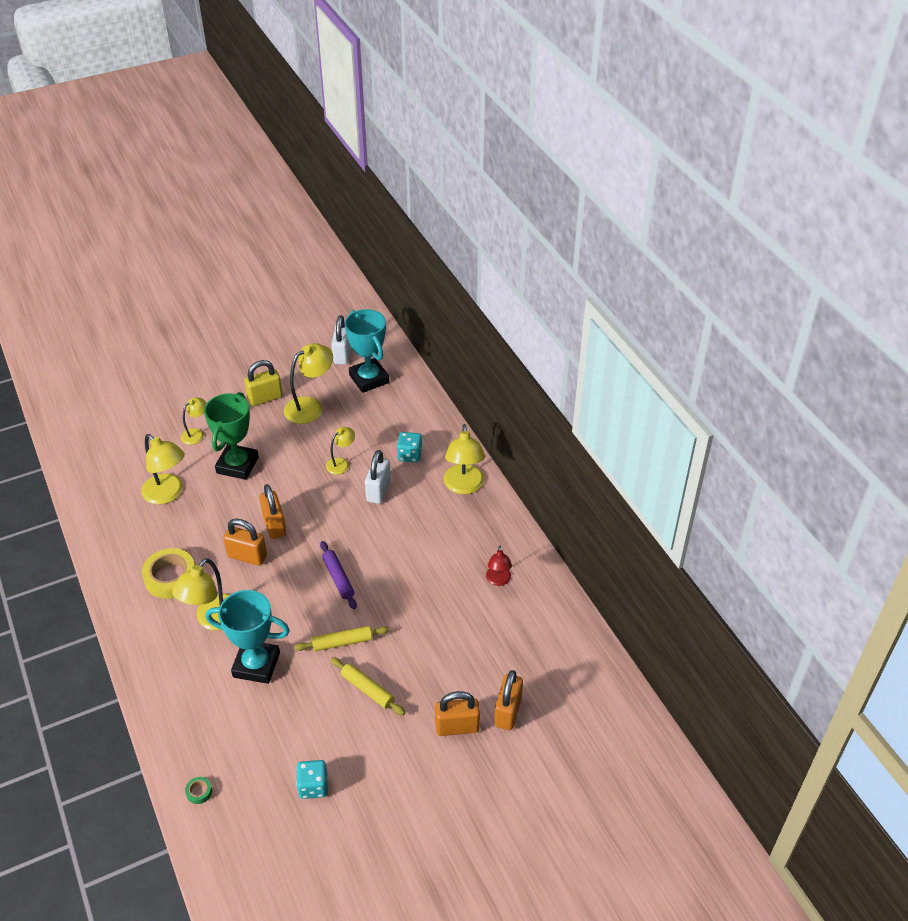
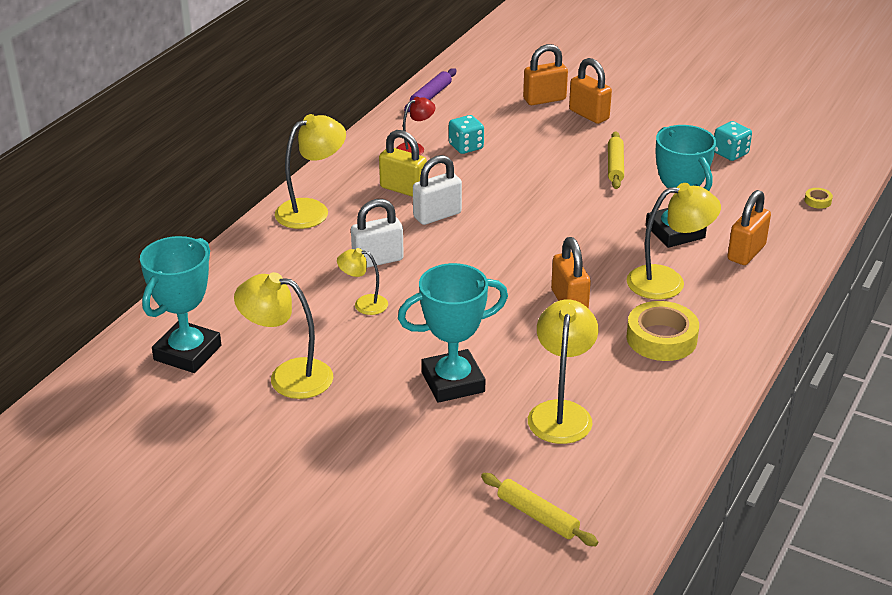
camera: 125 degrees left, 10 degrees down
yellow lamp [181,397,206,445] -> none
green tape [185,777,212,804] -> yellow tape [804,188,833,209]
green trophy [204,392,259,480] -> turquoise trophy [398,263,508,403]
yellow padlock [244,360,283,406] -> yellow padlock moved to [379,130,427,197]
orange padlock [259,484,286,539] -> orange padlock moved to [727,190,771,265]
yellow rolling pin [294,626,389,651] -> yellow rolling pin moved to [481,473,598,546]
purple rolling pin [320,541,357,609] -> purple rolling pin moved to [404,68,457,112]
white padlock [331,315,351,365] -> white padlock moved to [413,155,462,225]
turquoise dice [397,432,422,463] -> turquoise dice moved to [449,115,484,154]

